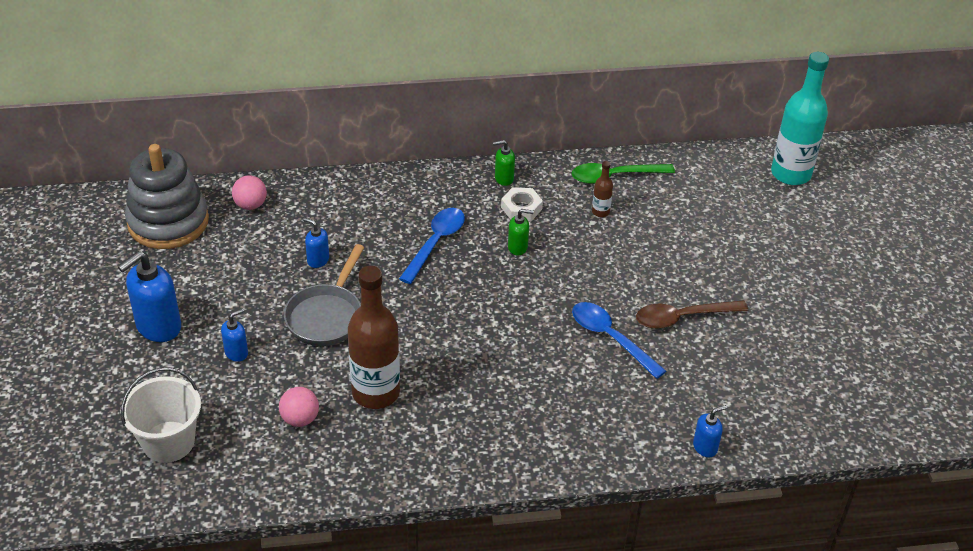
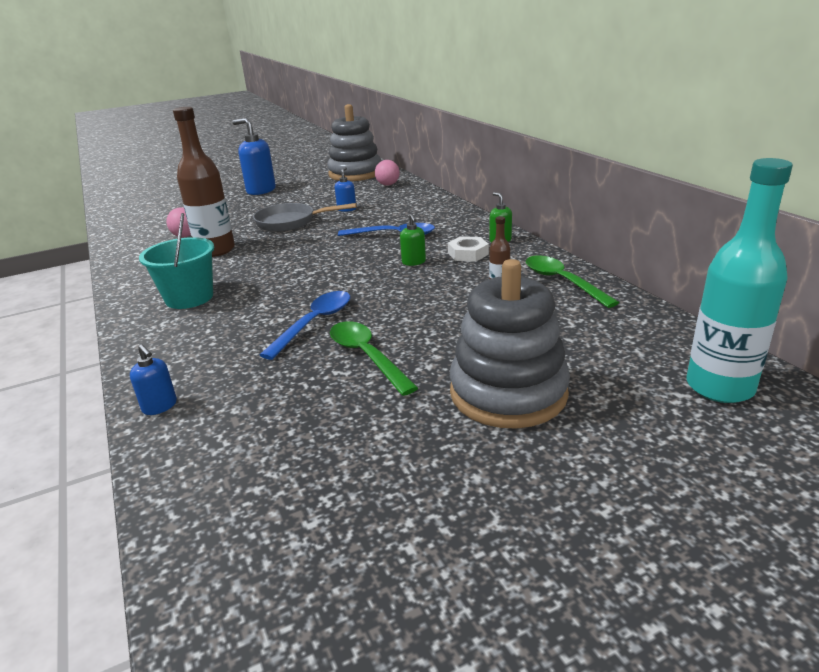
camera: 75 degrees right, 15 degrees down
white bucket [120,367,201,463] -> none
blue soap dispenser [221,308,248,362] -> none
brown spoon [636,300,748,329] -> green spoon [330,321,418,396]
none -> turquoise bucket [139,213,214,309]
none -> grey stacking toy [450,259,570,429]

